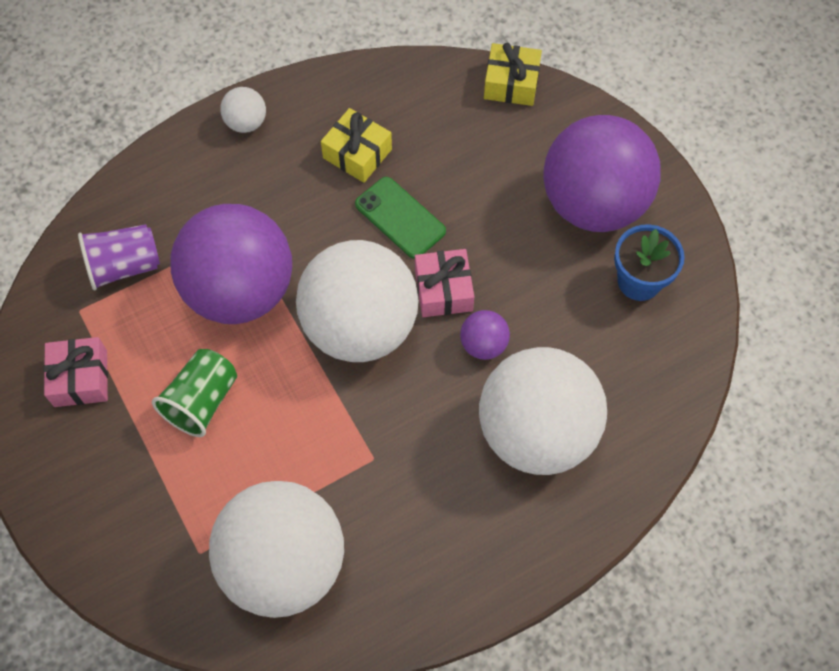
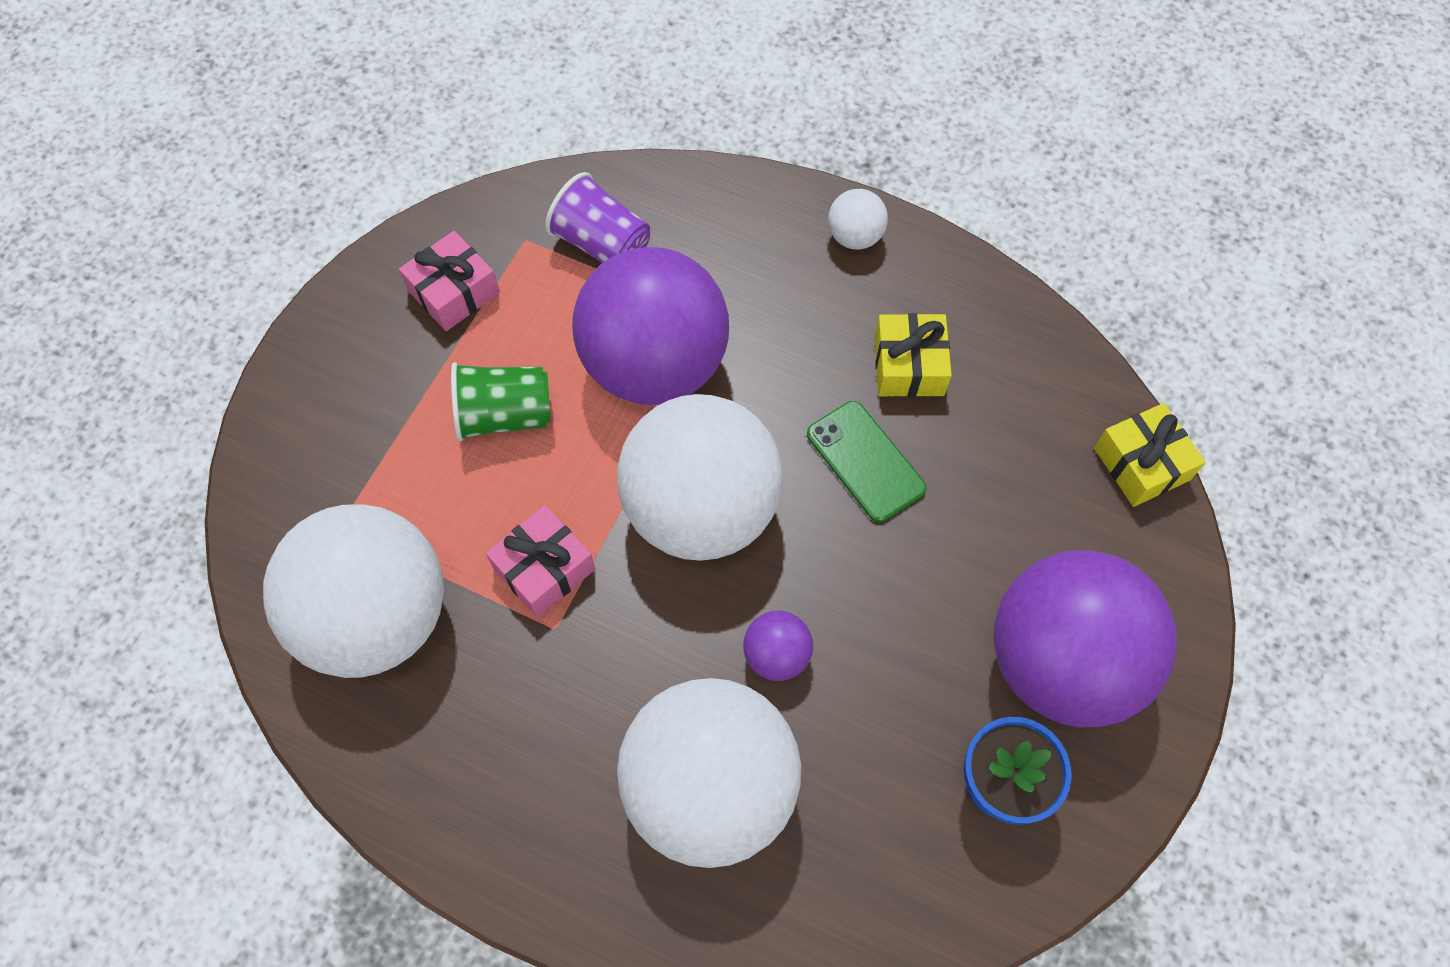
camera: 55 degrees right, 0 degrees up
green phone [355,177,446,259] -> green phone turned 45 degrees counterclockwise [807,401,927,523]
pink gift [415,249,474,317] -> pink gift moved to [486,505,595,617]

